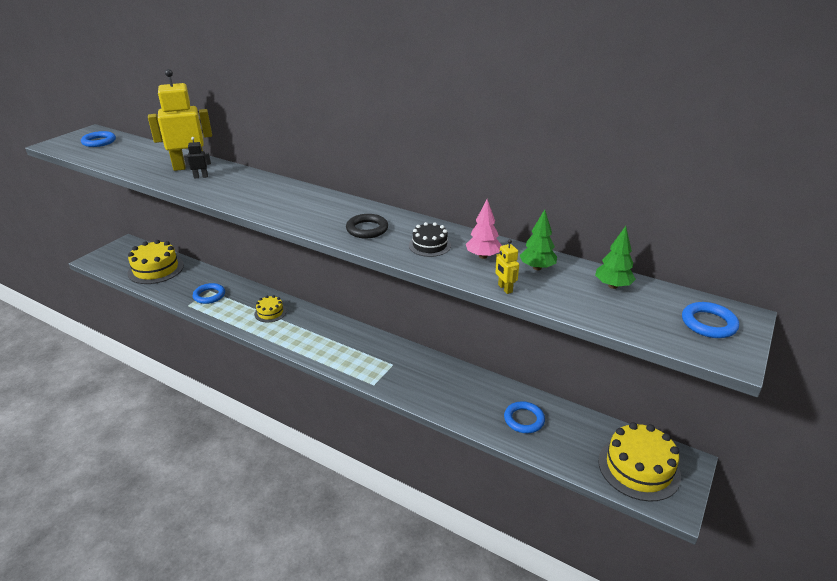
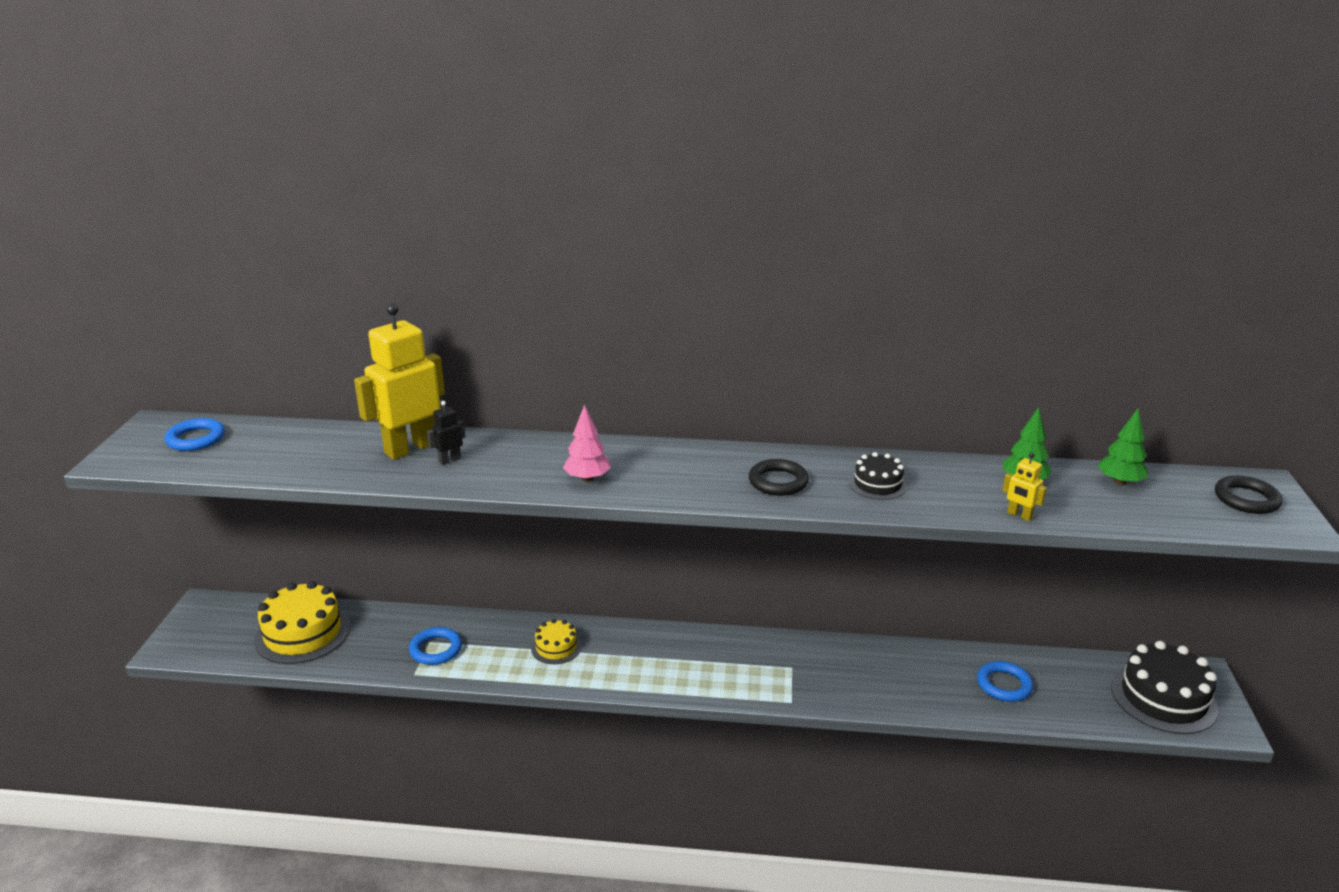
camera: 25 degrees left, 5 degrees down
pink tree [466,200,502,259] -> pink tree moved to [563,404,611,482]
yellow cake [598,422,681,502] -> black cake [1111,641,1218,734]
blue ring [682,302,739,338] -> black ring [1215,476,1283,514]

